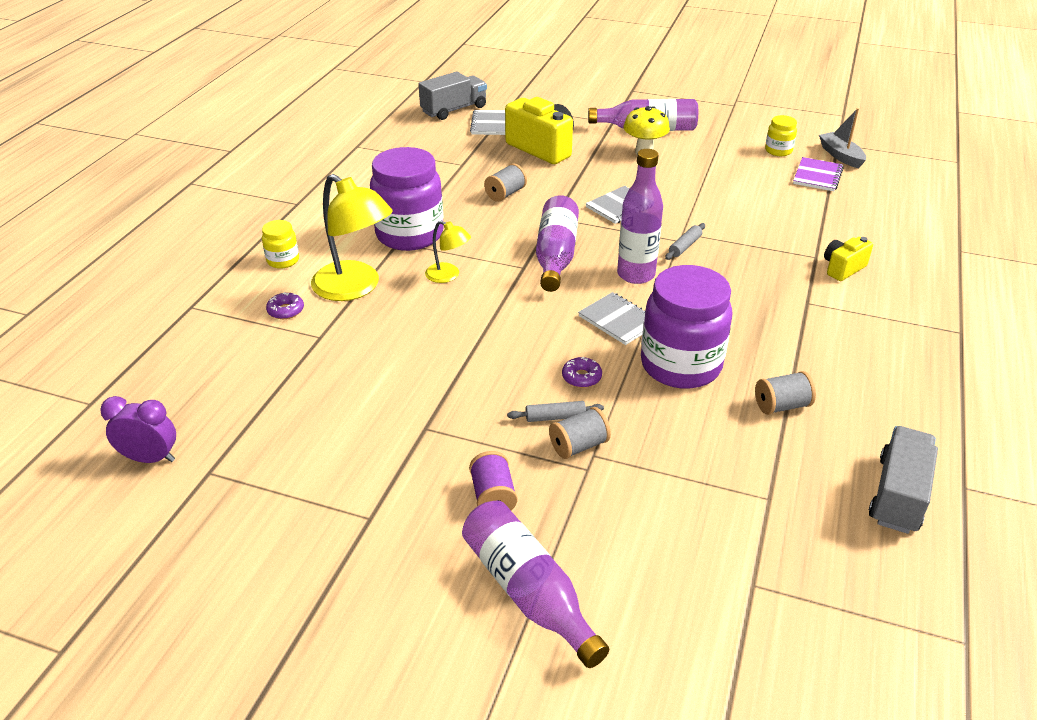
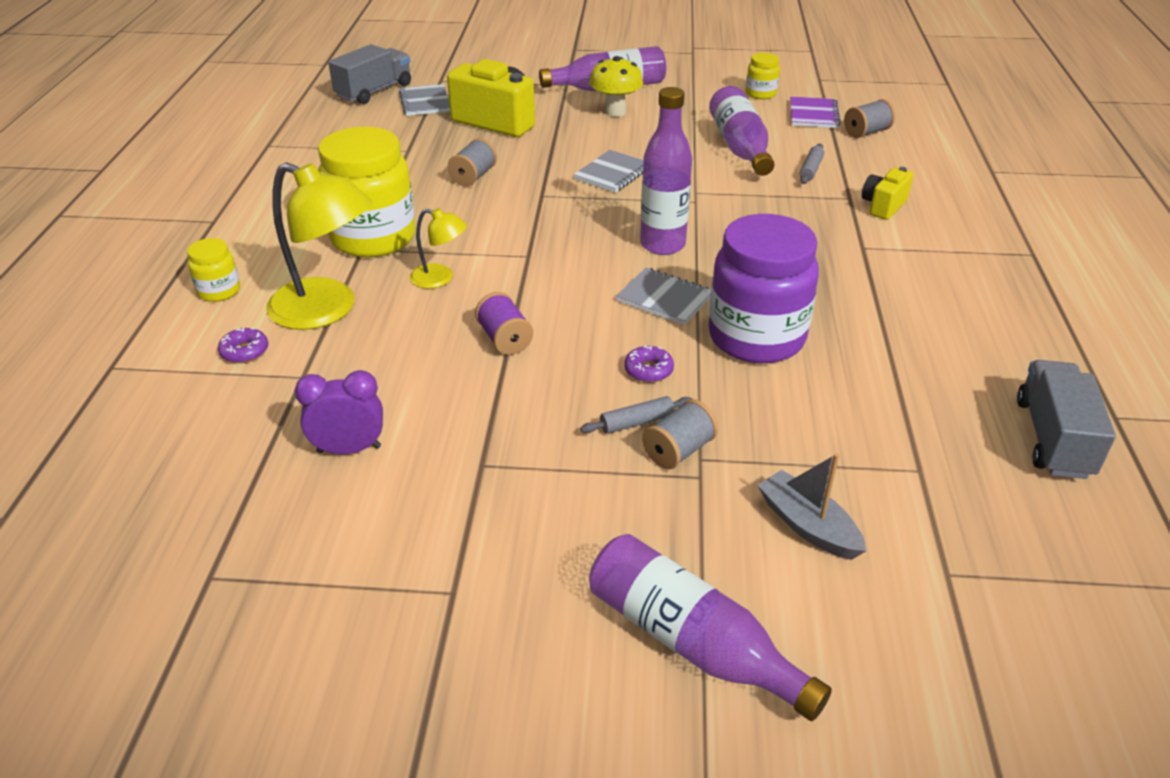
camera: 15 degrees left, 0 degrees up
purple clock [100,396,176,463] -> purple clock moved to [295,370,383,454]
purple jar [370,147,444,251] -> yellow jar [318,127,416,257]
purple spool [469,451,517,510] -> purple spool moved to [475,292,533,355]
purple bottle [536,195,579,292] -> purple bottle moved to [709,86,774,176]
grey rolling pin [665,223,705,260] -> grey rolling pin moved to [799,143,824,184]
grey spool [755,371,816,415] -> grey spool moved to [844,99,895,138]
grey boat [819,108,866,168] -> grey boat moved to [757,453,866,560]

